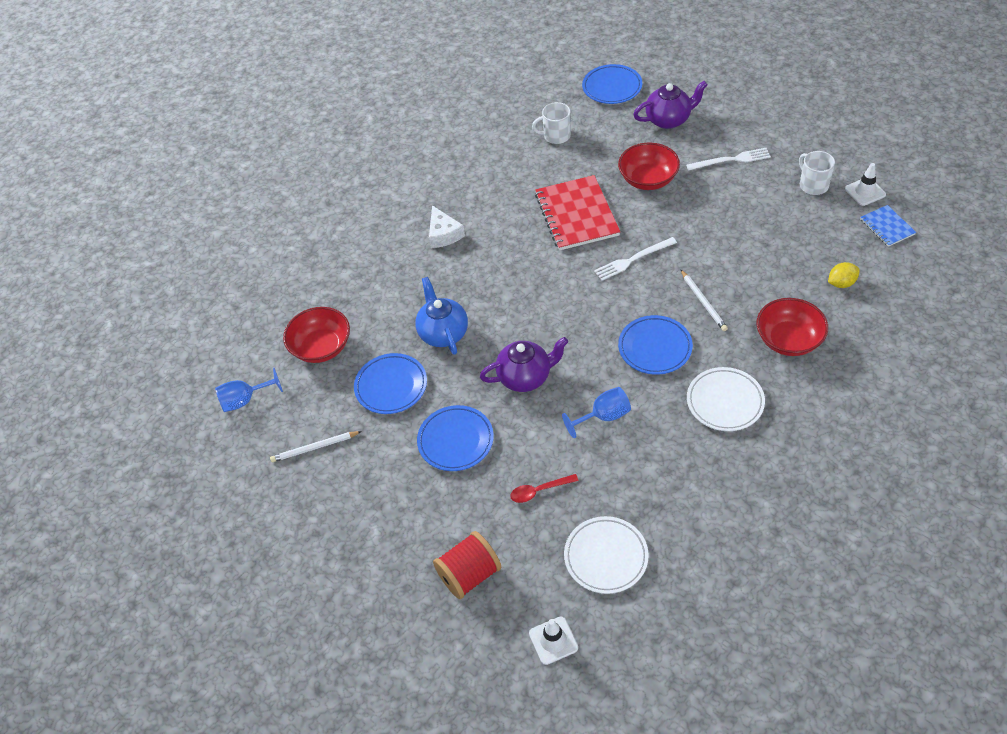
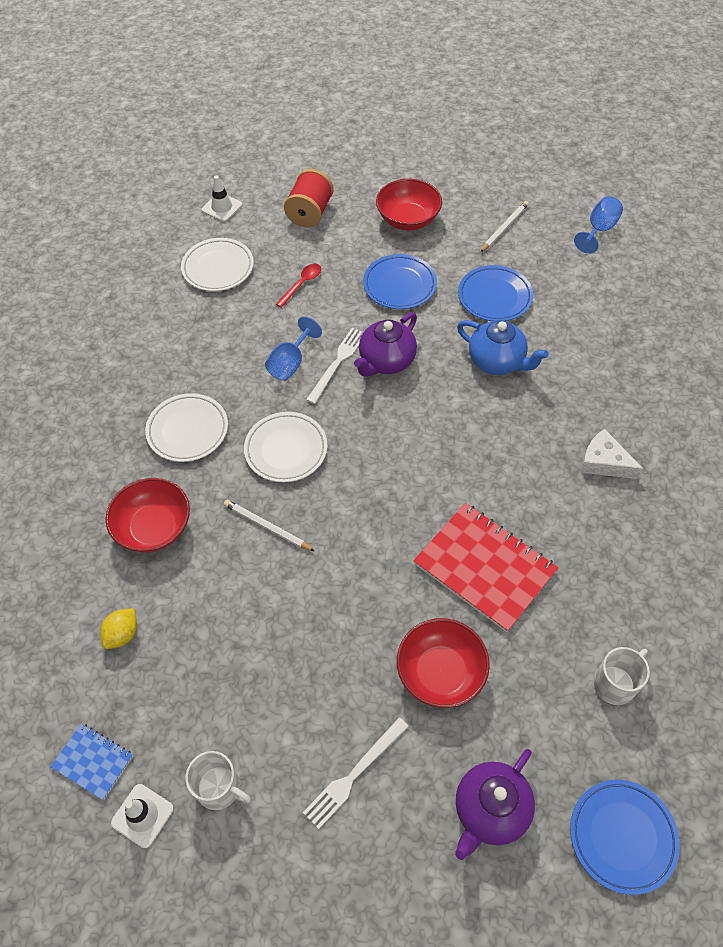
camera: 140 degrees right, 5 degrees up
red bowl [283,307,350,363] -> red bowl moved to [376,179,442,230]
white fork [594,237,677,281] -> white fork moved to [306,328,362,404]
blue plate [618,315,693,375] -> white plate [244,412,328,482]

